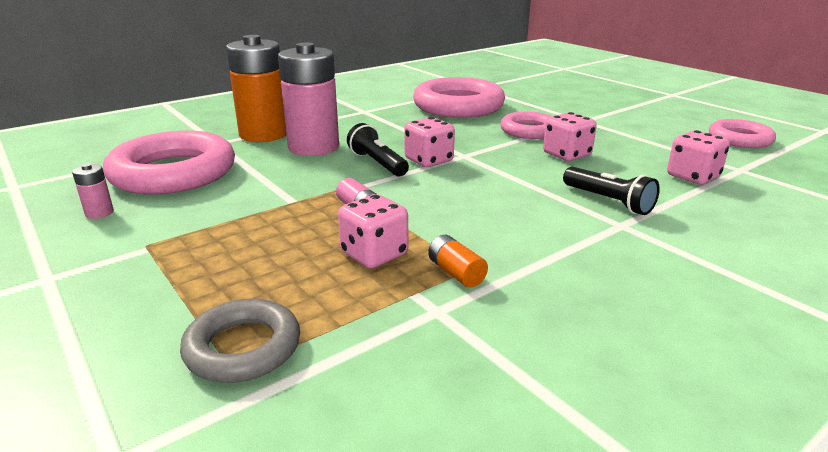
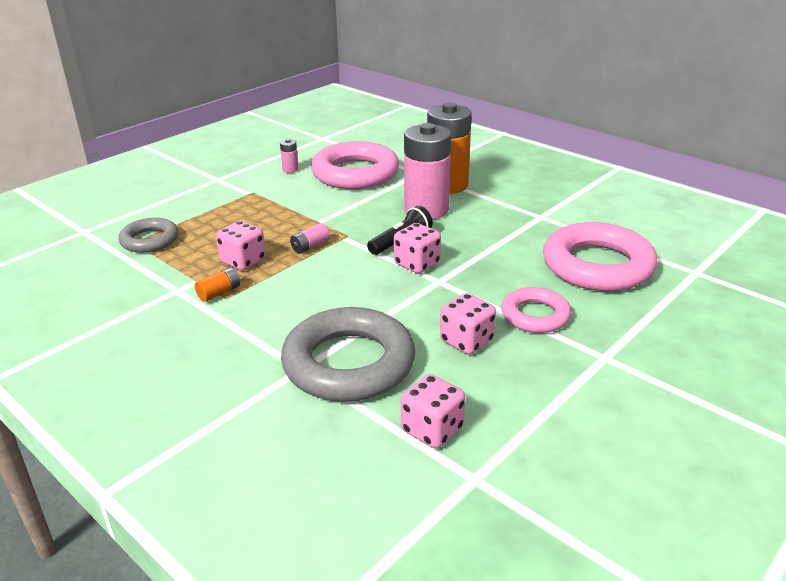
camera: 80 degrees right, 5 degrees up
black flashlight [563,167,660,215] -> grey ring [281,307,415,402]
pink ring [709,119,776,148] -> none

